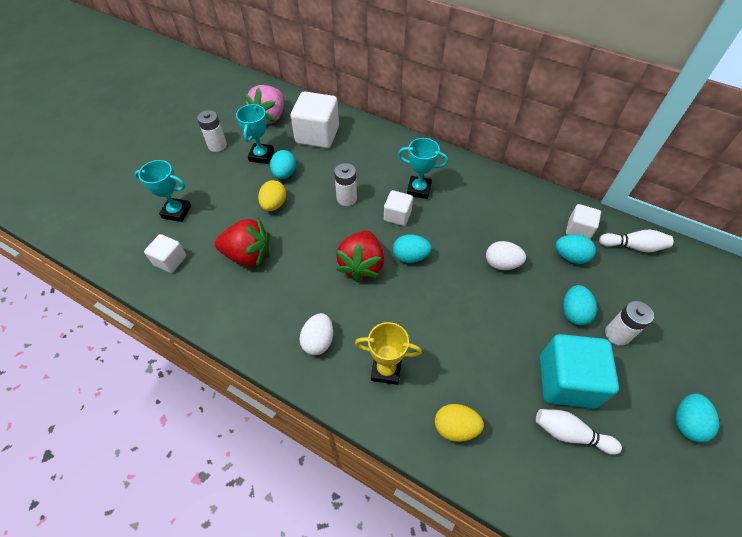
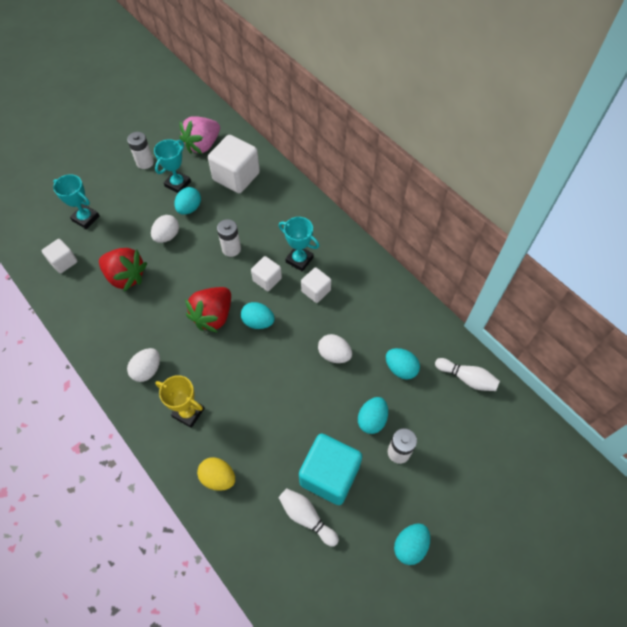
camera: 20 degrees right, 5 degrees up
yellow egg [258,180,286,211] -> white egg [151,215,179,243]
white cube [566,204,601,239] -> white cube moved to [301,267,331,303]

